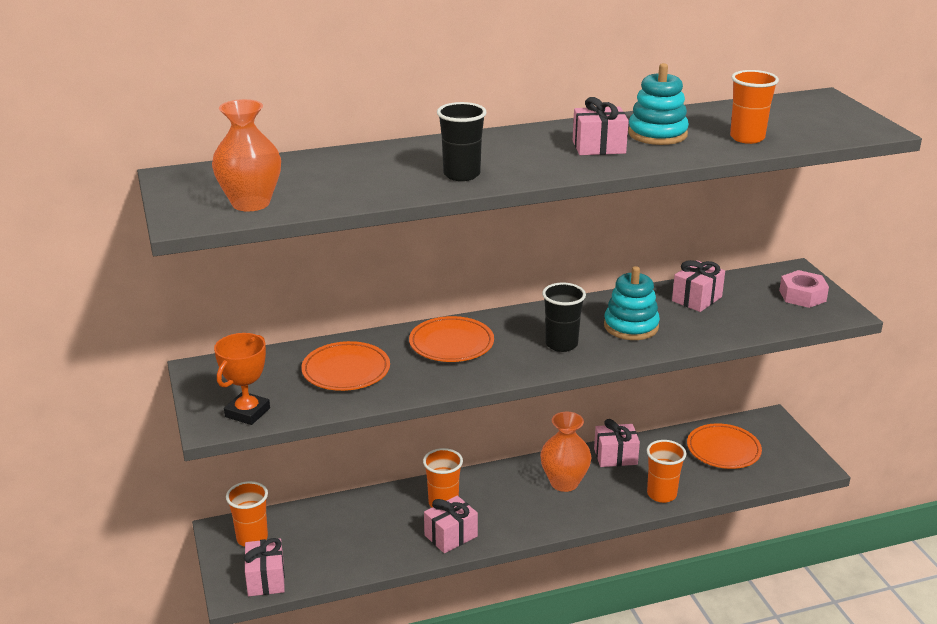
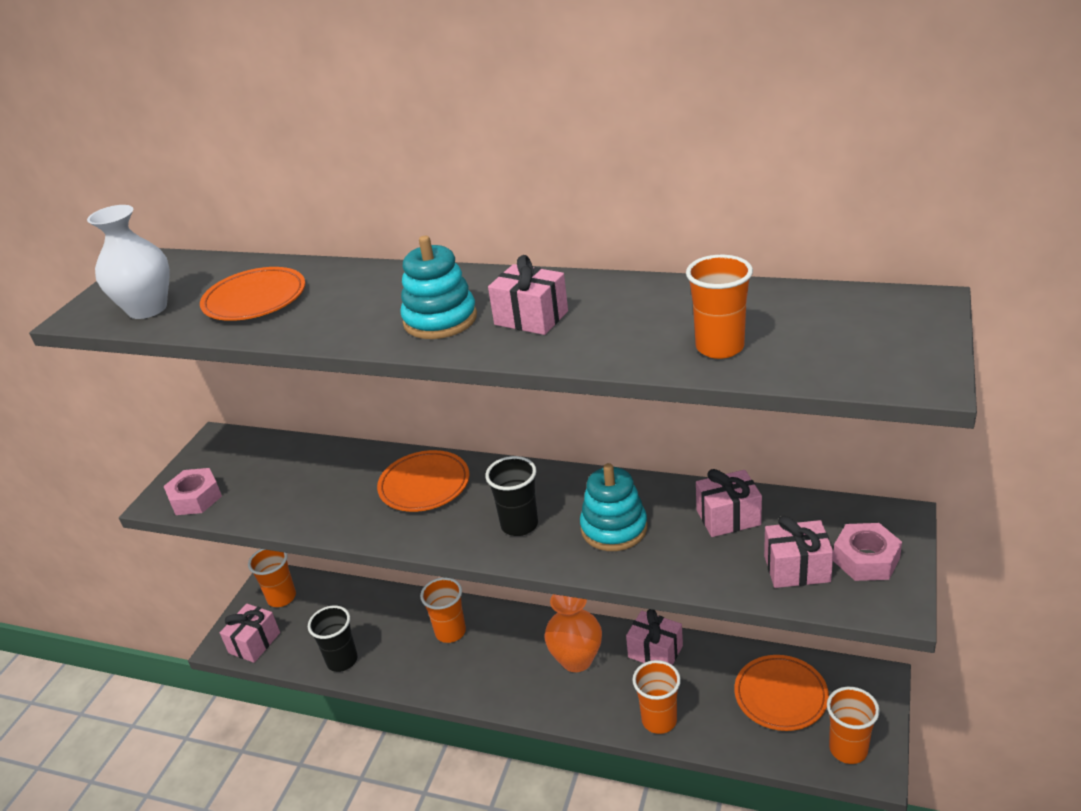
camera: 40 degrees right, 5 degrees up
orange vase [212,99,281,211] -> white vase [87,205,170,319]
orange trophy [214,333,270,425] -> pink nut [164,468,222,515]
orange plate [301,341,390,391] -> orange plate moved to [200,267,305,321]
pink gift [424,496,478,553] -> pink gift moved to [764,516,834,588]
black cup [437,102,487,181] -> black cup moved to [308,606,358,672]
turquoise stacking toy [628,63,689,145] -> turquoise stacking toy moved to [400,236,477,339]
none -> orange cup [827,687,880,764]

